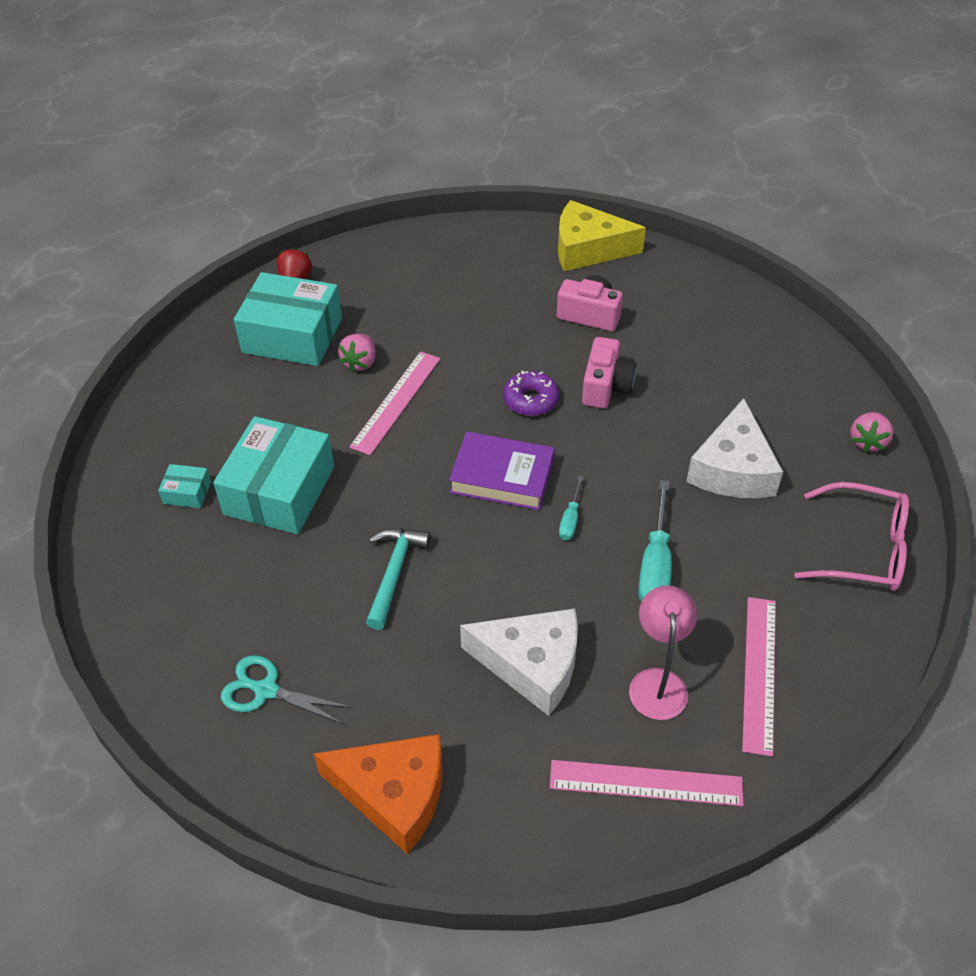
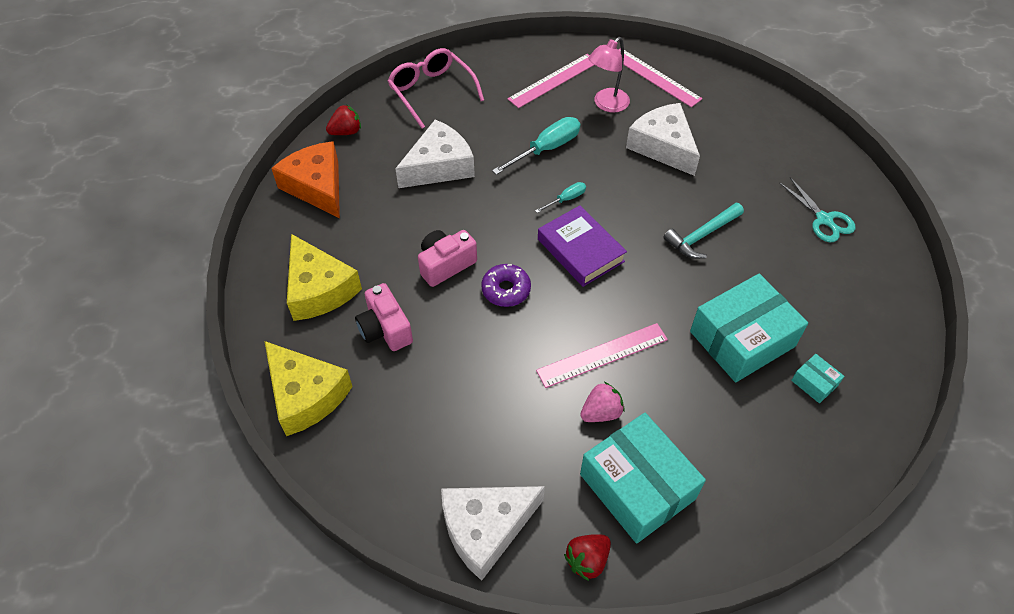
camera: 140 degrees left, 5 degrees up
orange cheese [314,734,443,854] -> orange cheese moved to [271,141,340,218]
pink strawberry [850,412,893,453] -> red strawberry [326,104,361,135]
none -> yellow cheese [287,234,362,321]
none -> white cheese [441,486,545,581]

